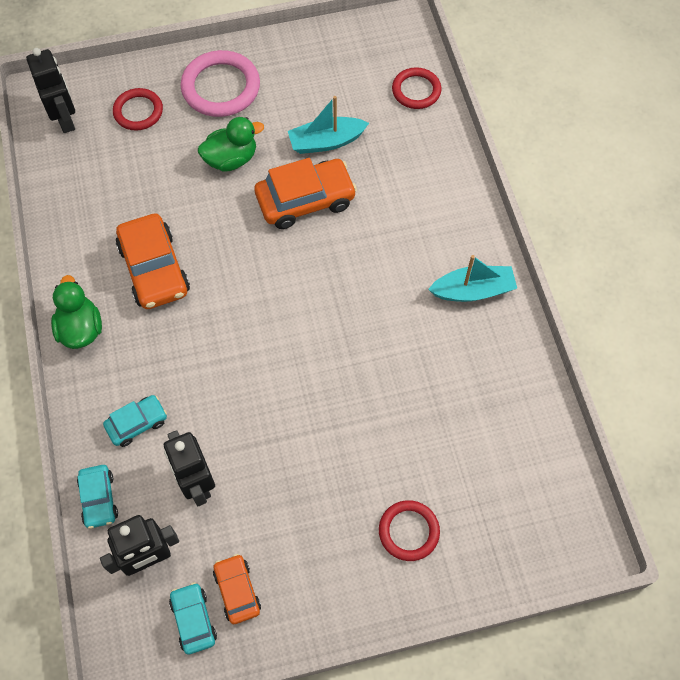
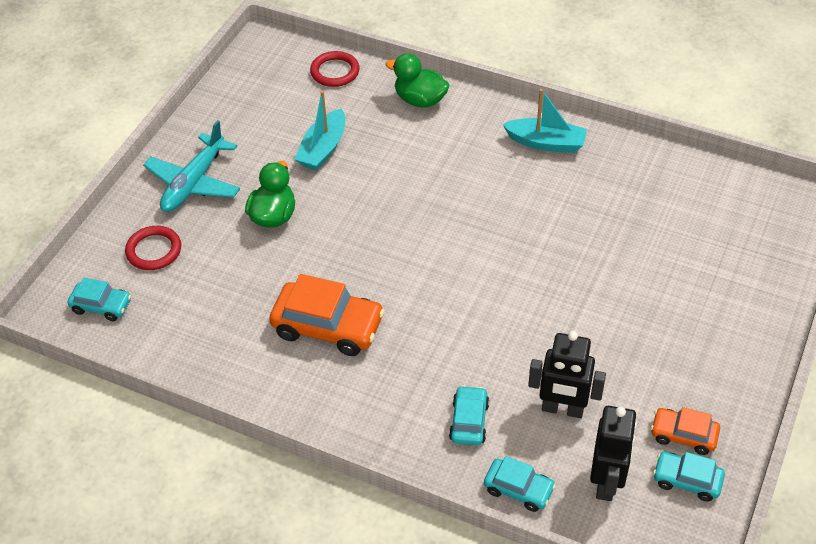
camera: 50 degrees left, 15 degrees down
black robot [26,48,75,133] -> turquoise car [68,278,131,321]
green duck [51,275,102,349] -> green duck moved to [385,53,450,108]
pink ring [180,50,260,117] -> turquoise plane [143,120,240,212]
orange car [254,158,357,229] -> none
red ring [379,500,440,561] -> none
turquoise boat [428,255,517,302] -> turquoise boat turned 75 degrees clockwise [503,89,587,153]

